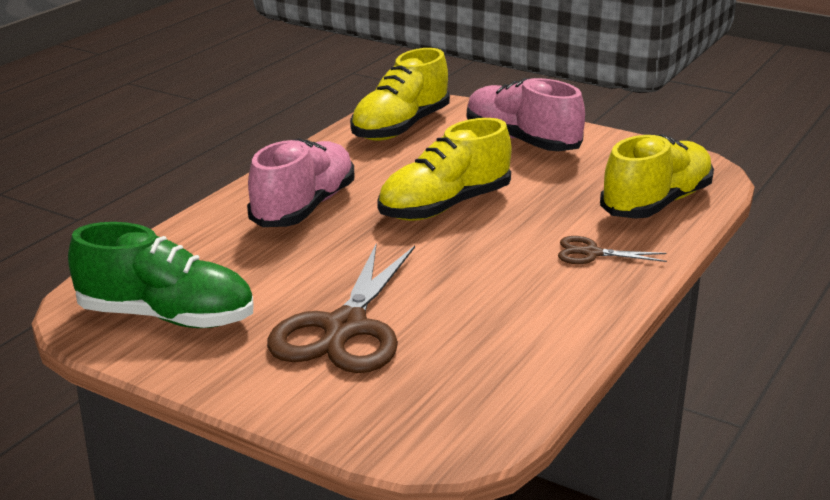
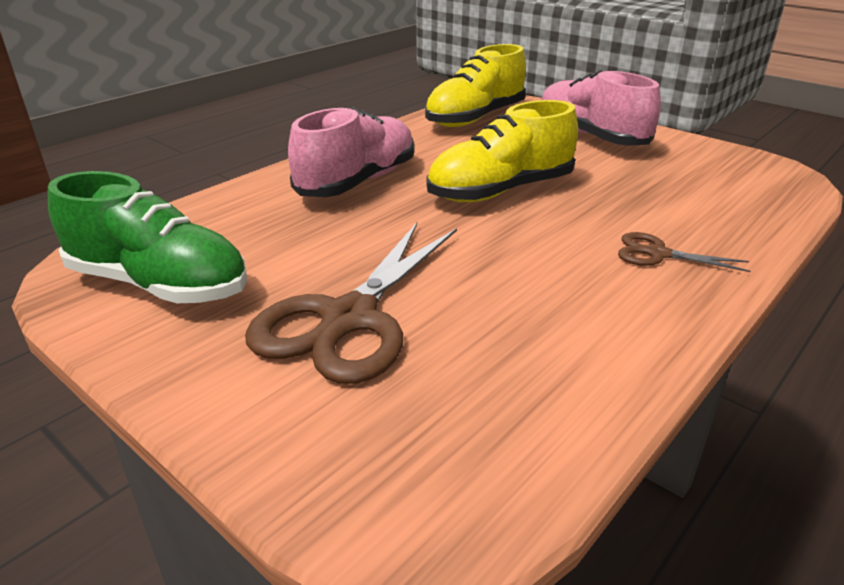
camera: 10 degrees right, 5 degrees up
yellow shoe [600,134,714,219] -> none

